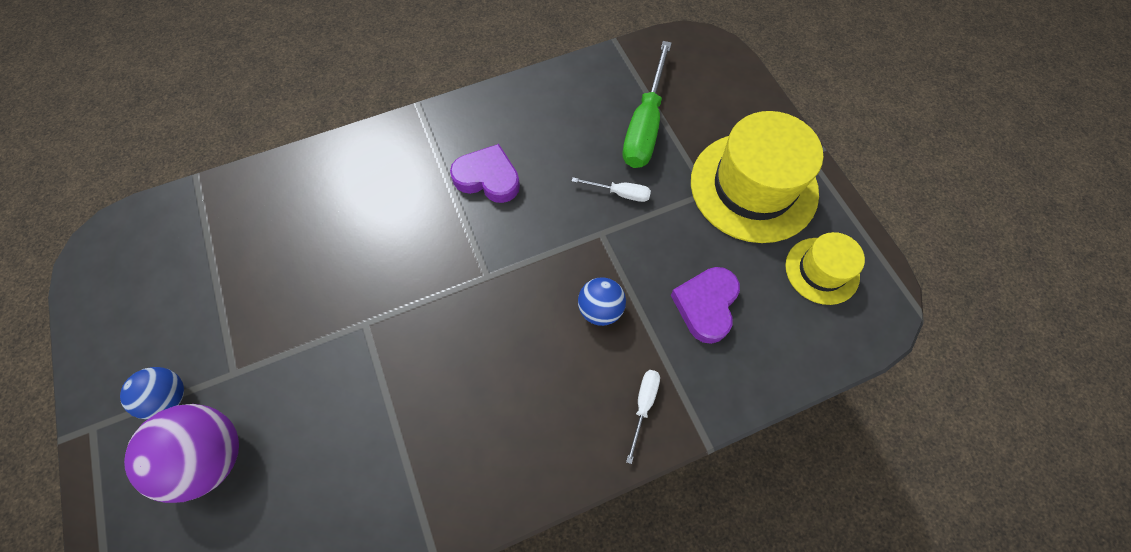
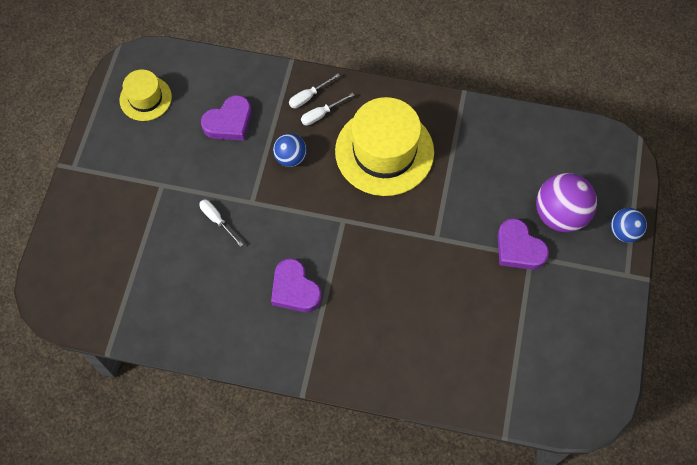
camera: 145 degrees left, 0 degrees up
blue ball [120,367,184,420] -> blue ball moved to [611,208,647,243]
green screwdriver [623,41,672,168] -> none
yellow hat [691,111,823,243] -> yellow hat moved to [335,97,434,196]
none -> white screwdriver [301,93,354,126]
none -> purple heart [498,218,549,270]

